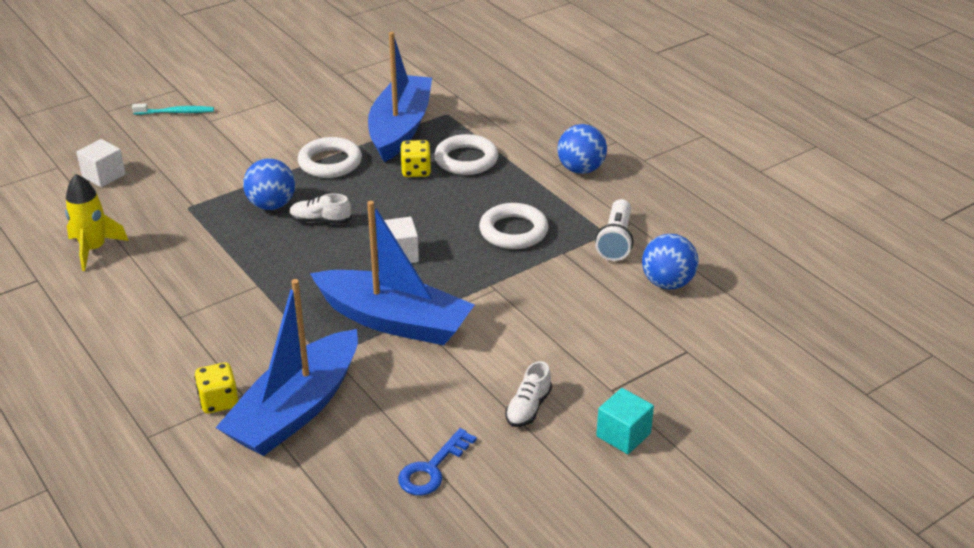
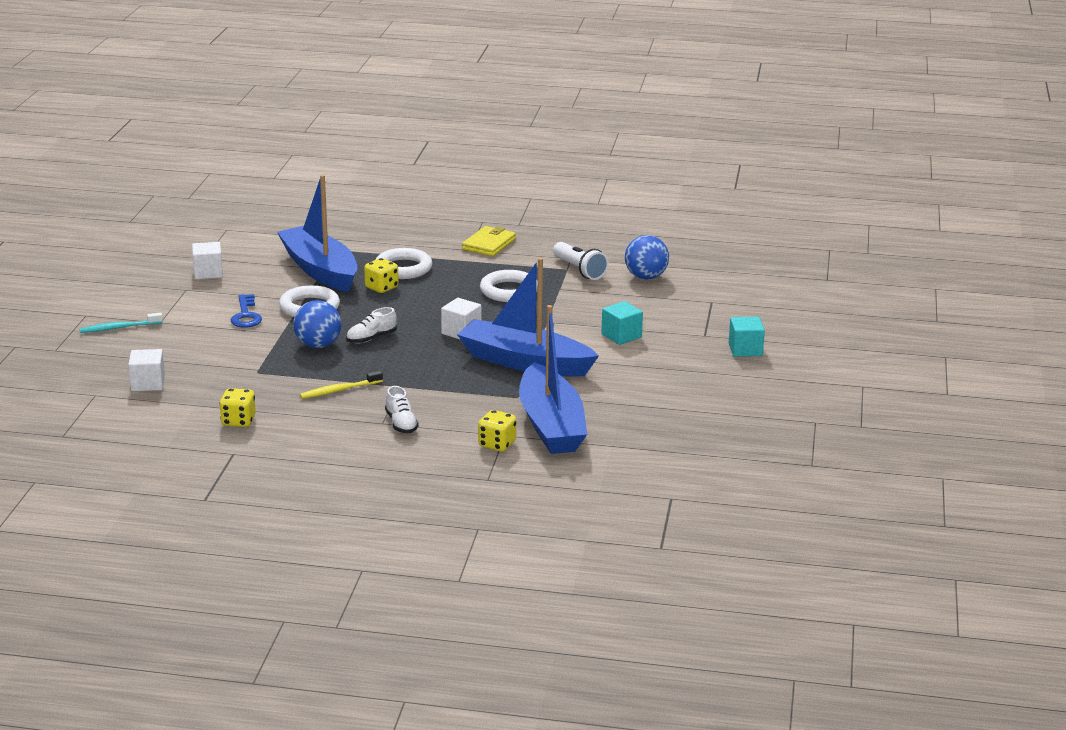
camera: 45 degrees left, 10 degrees down
yellow rocket [65,174,129,271] -> yellow dice [219,388,256,427]
turquoise toothbrush [132,104,214,115] -> turquoise toothbrush turned 150 degrees counterclockwise [80,312,163,333]
blue boat [310,201,475,345] -> blue boat turned 135 degrees counterclockwise [457,258,599,377]
blue key [398,428,477,496] -> blue key moved to [231,294,262,328]
white shoe [506,361,552,427] -> white shoe moved to [385,386,418,434]
blue ball [557,124,607,174] -> yellow wallet [462,226,516,256]
none -> white cube [192,242,223,279]
none -> yellow toothbrush [300,371,383,399]
none -> turquoise cube [601,301,643,345]

